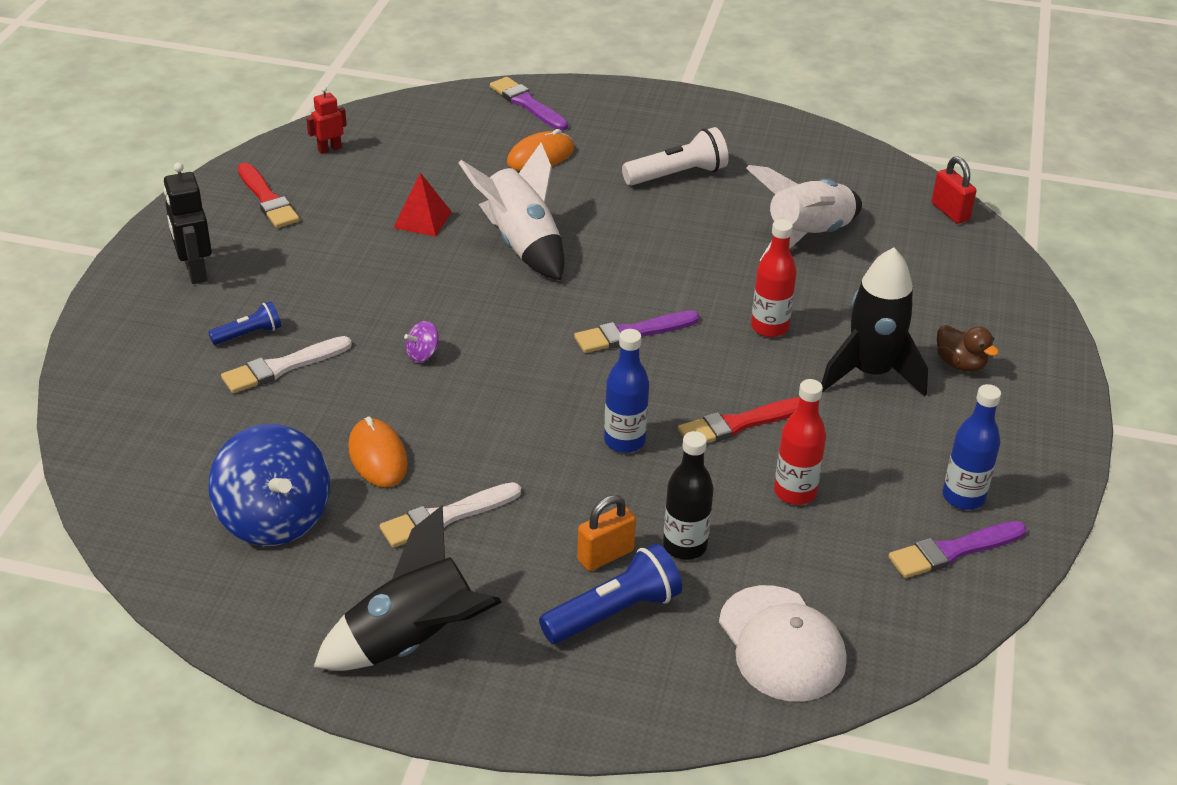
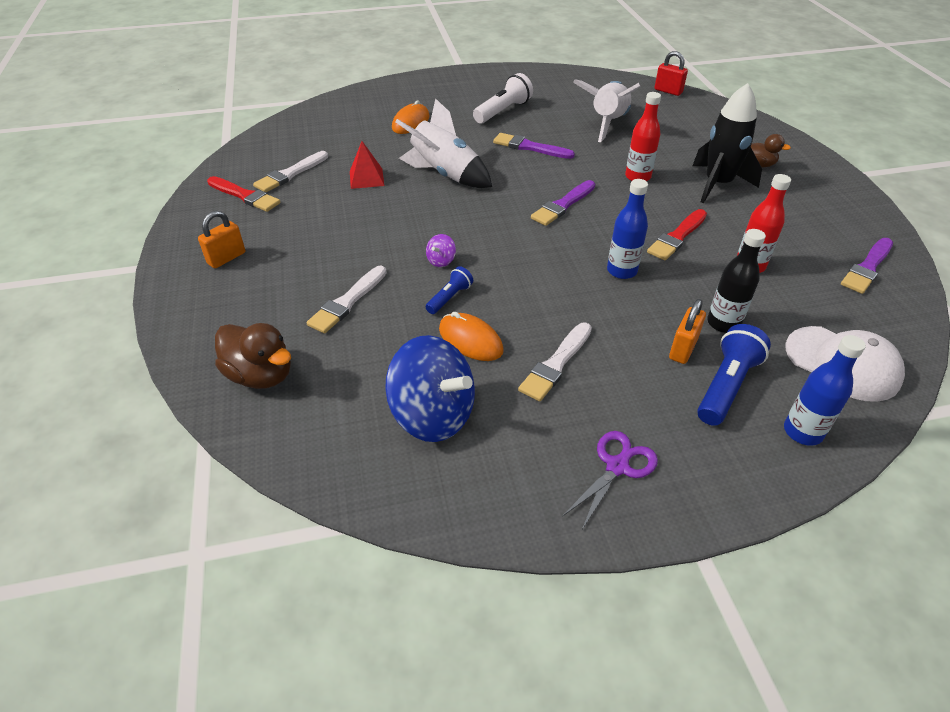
camera: 25 degrees left, 5 degrees up
black robot [163,162,212,284] -> orange padlock [198,211,245,268]
blue flashlight [208,301,281,345] -> blue flashlight moved to [425,266,473,314]
red robot [306,87,347,154] -> none
black rocket [314,506,502,671] -> purple scissors [562,431,658,529]
purple brush [490,77,568,130] -> purple brush moved to [493,133,575,159]
blue bottle [943,384,1001,510] -> blue bottle moved to [784,335,866,446]
none -> brown duck [215,323,291,389]
none -> white brush [253,151,328,192]

